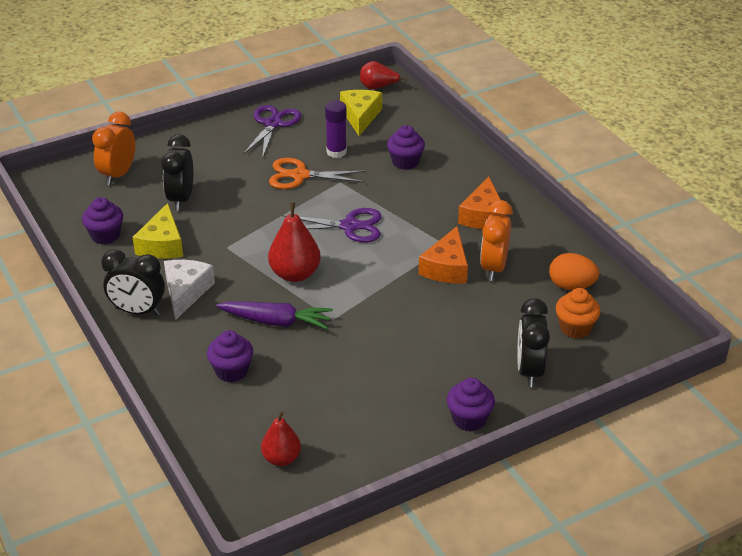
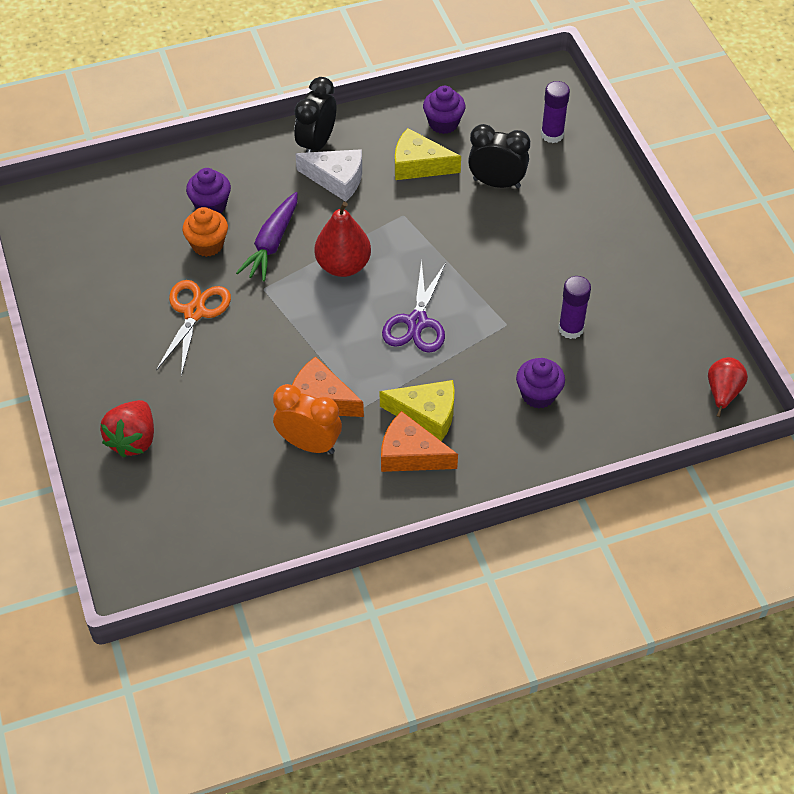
camera: 100 degrees right, 15 degrees up
orange clock [92,112,135,185] -> purple glue stick [541,81,570,143]
purple scissors [243,105,302,159] -> none
red pear [261,411,301,466] -> none
orange scissors [269,158,366,189] -> orange scissors moved to [156,280,231,376]
yellow cheese [340,90,382,136] -> yellow cheese moved to [380,380,455,441]
purple cupcake [447,378,495,432] -> none
black clock [517,298,550,387] -> red strawberry [100,400,154,458]
orange egg [549,253,599,290] -> none
orange cupcake [556,288,601,339] -> orange cupcake moved to [183,207,228,257]

